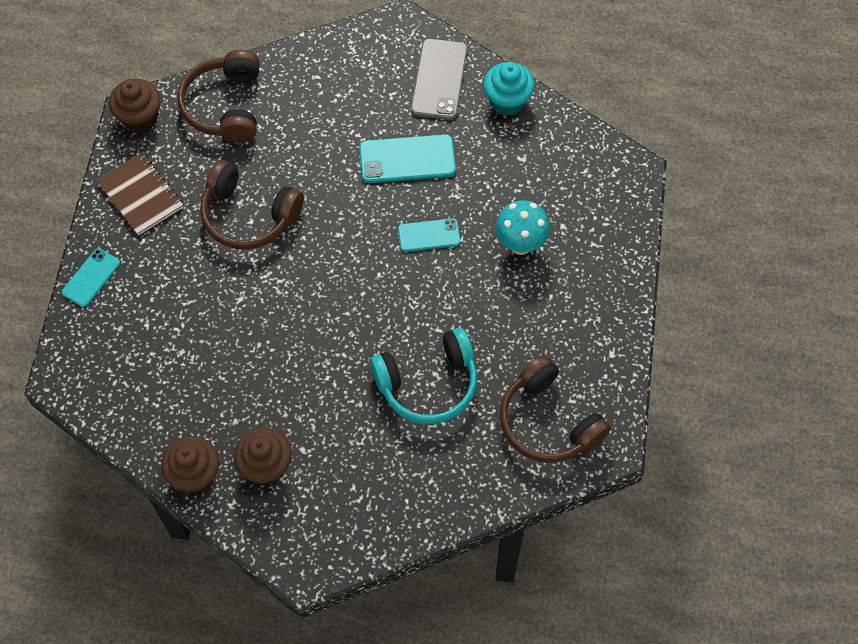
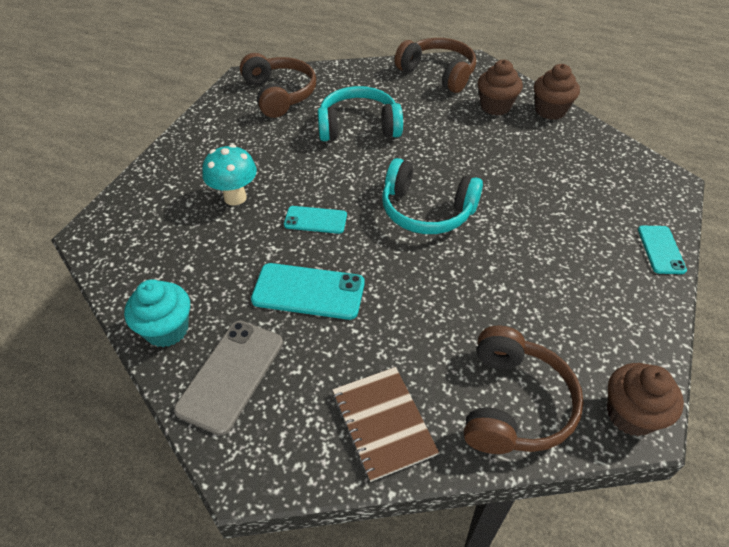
camera: 165 degrees left, 15 degrees down
turquoise phone [62,248,120,307] -> turquoise phone turned 45 degrees counterclockwise [638,226,687,274]
brown notebook [97,153,183,236] -> brown notebook moved to [332,367,439,482]
brown headphones [200,160,304,250] -> brown headphones moved to [395,38,476,93]
none -> turquoise headphones [382,158,483,234]

